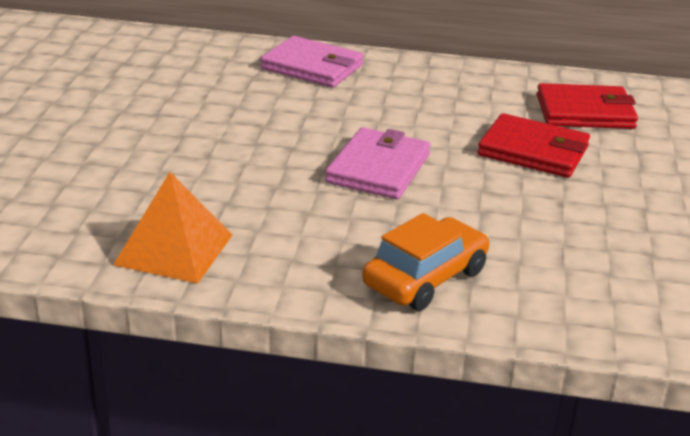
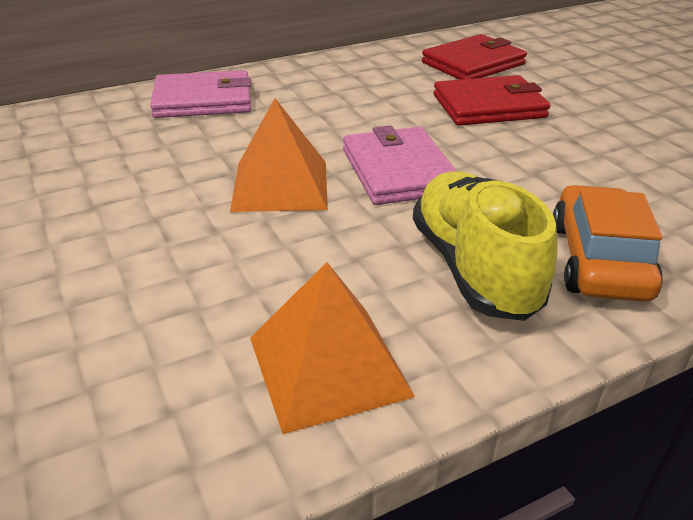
camera: 35 degrees left, 5 degrees up
none -> orange pyramid [230,98,328,212]
none -> yellow shoe [413,172,558,321]

